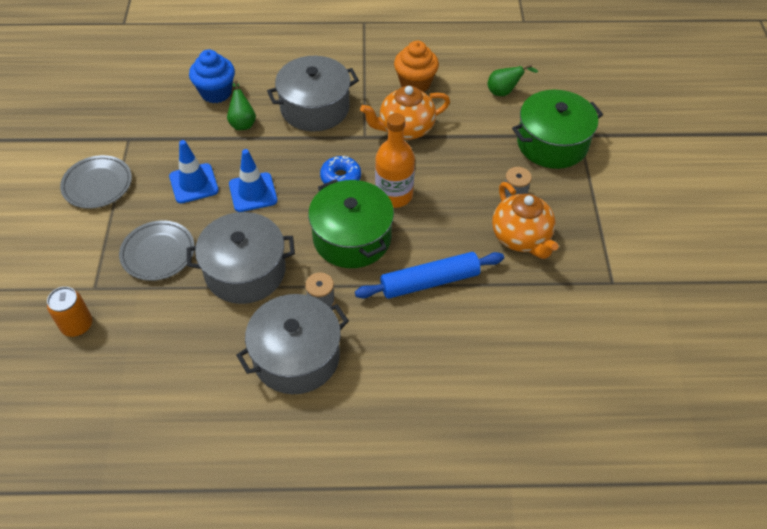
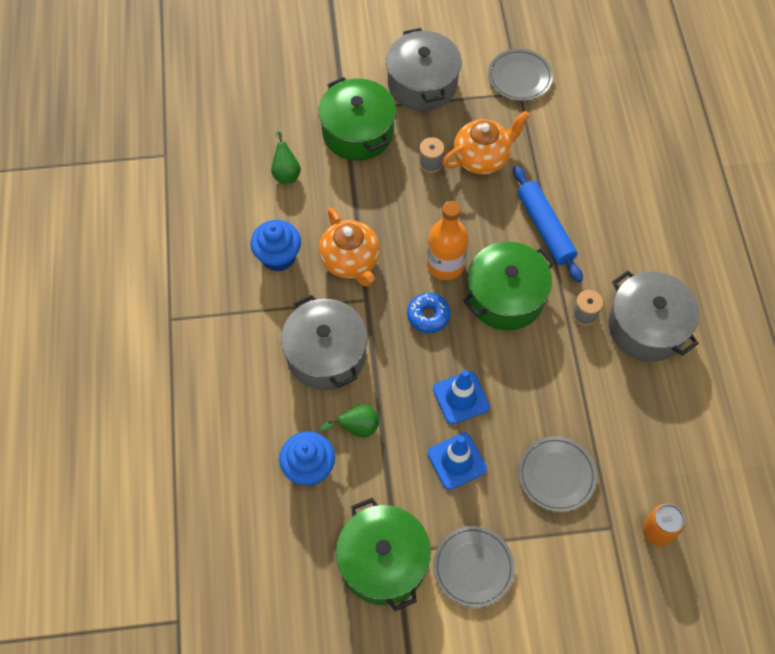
camera: 95 degrees left, 10 degrees up
grey pot [187,212,295,304] -> grey pot moved to [386,28,461,111]
orange cupcake [394,41,439,92] -> blue cupcake [251,220,301,272]
none -> green pot [336,498,431,611]
none -> grey plate [488,49,553,101]

